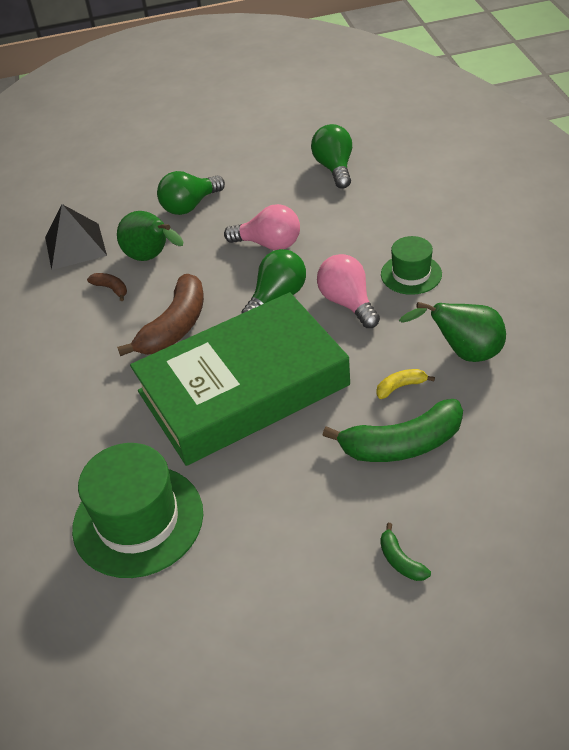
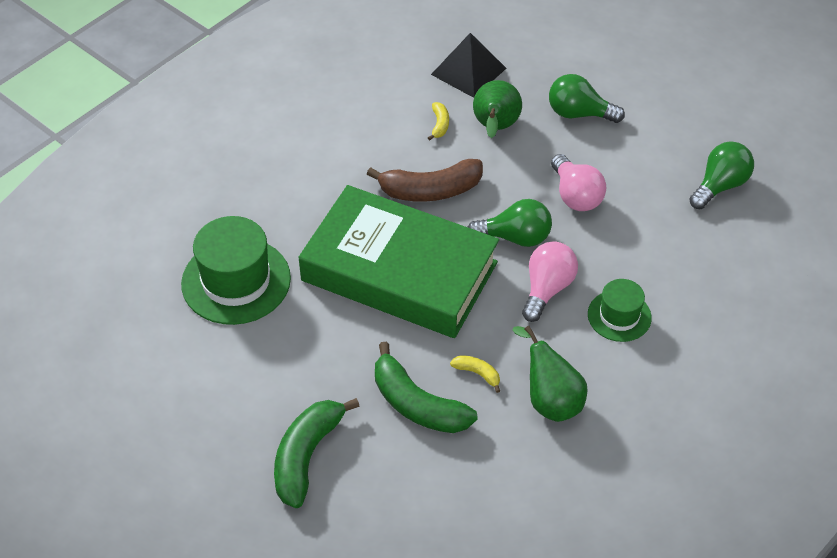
camera: 50 degrees right, 5 degrees up
brown banana [87,273,127,301] -> yellow banana [428,102,449,141]
green banana [380,523,431,581] -> green banana [274,398,360,508], size x2.19

